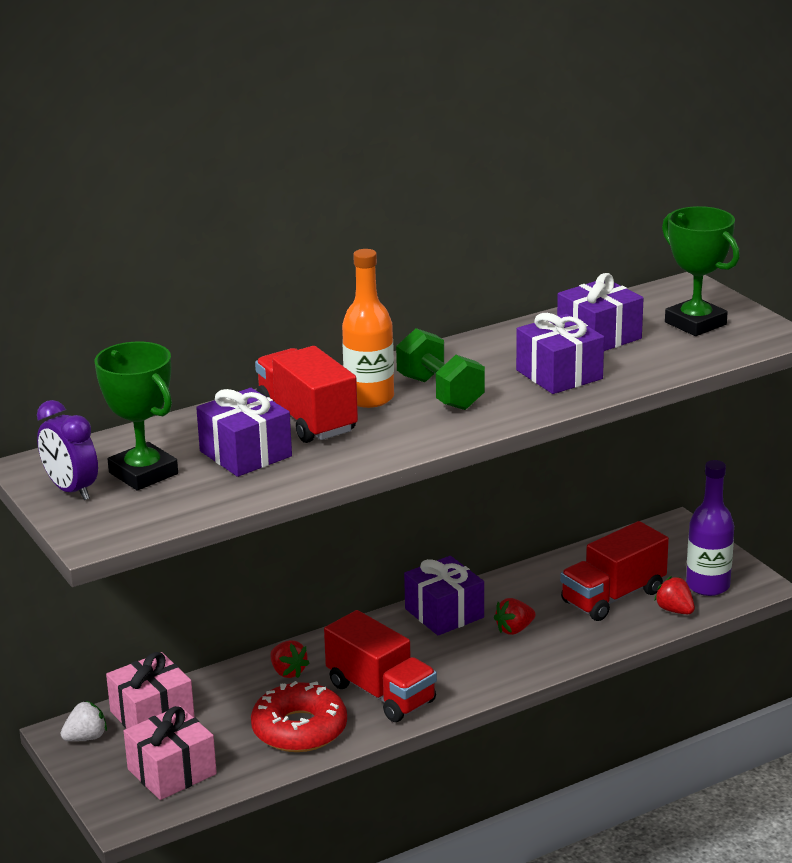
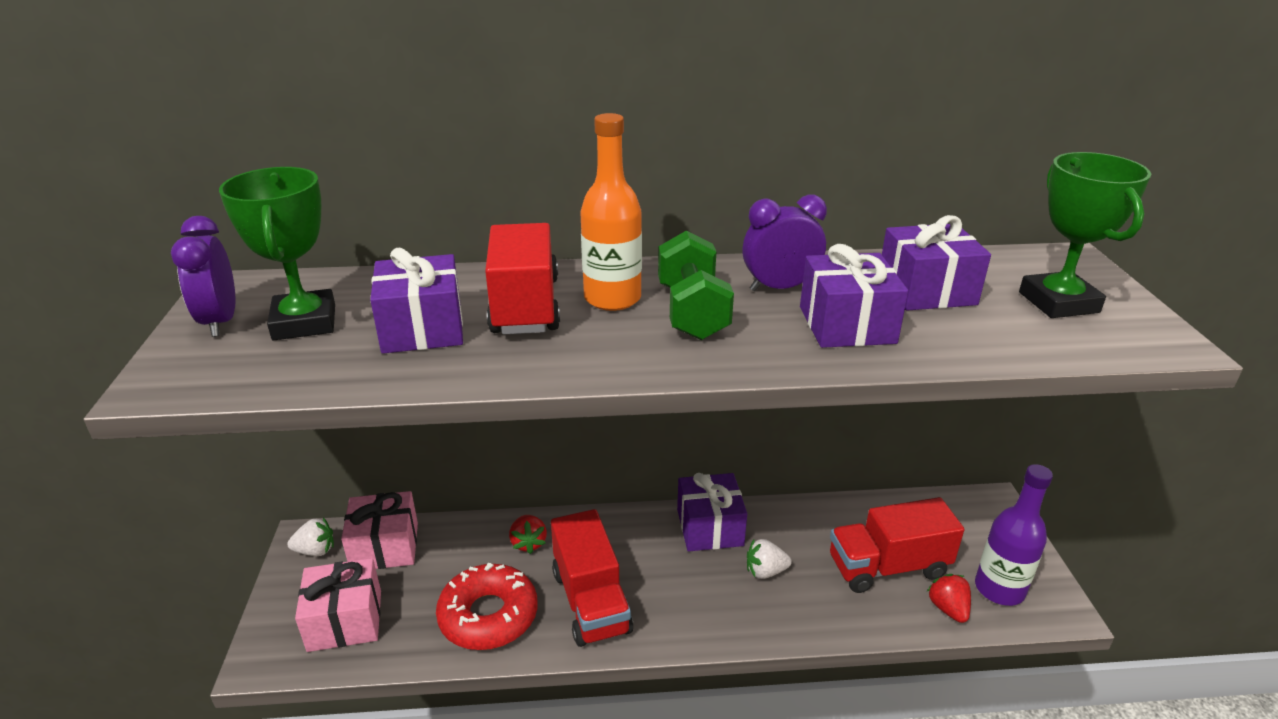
camera: 25 degrees right, 5 degrees up
red strawberry [494,598,536,635] -> white strawberry [747,539,792,579]
none -> purple clock [742,195,827,291]

